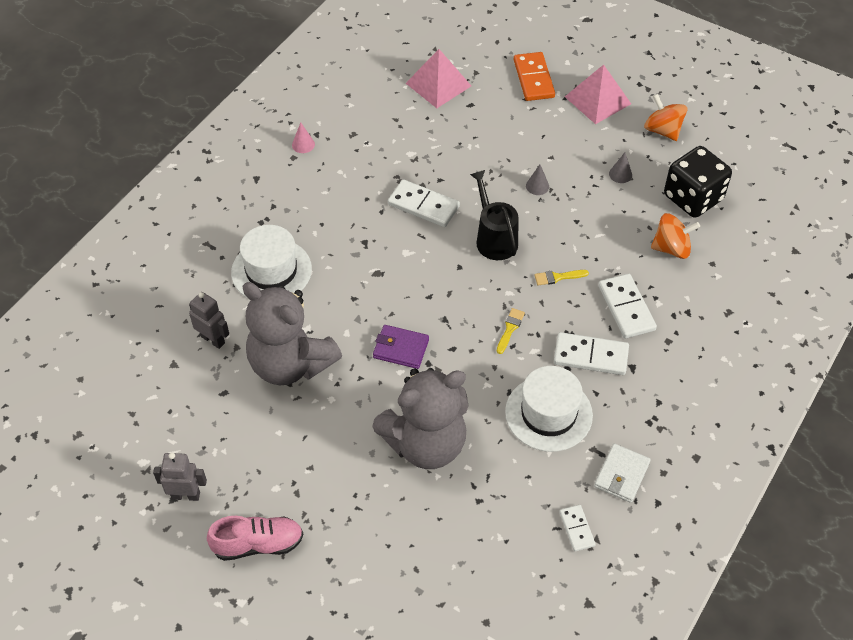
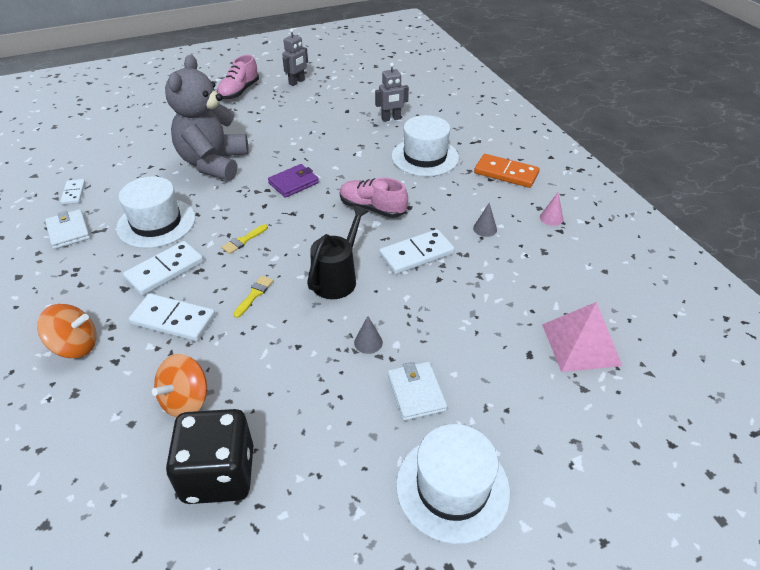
camera: 125 degrees right, 10 degrees down
grey teddy bear [242,282,342,385] -> none
black watering can [470,170,518,260] -> black watering can turned 75 degrees counterclockwise [307,205,369,299]
yellow brush [497,308,525,354] -> yellow brush turned 75 degrees clockwise [221,224,268,254]
orange domino [514,52,555,101] -> orange domino moved to [474,154,540,188]
white domino [559,505,596,552] -> white domino turned 60 degrees clockwise [60,179,86,205]
pink pyramid [565,65,631,124] -> white hat [396,424,510,544]
grey cone [609,153,632,183] -> grey cone moved to [473,203,497,237]
orange spinning top [644,94,687,141] -> orange spinning top moved to [37,304,97,358]
none -> pink shoe [340,177,408,218]
none -> white wallet [388,362,447,421]

